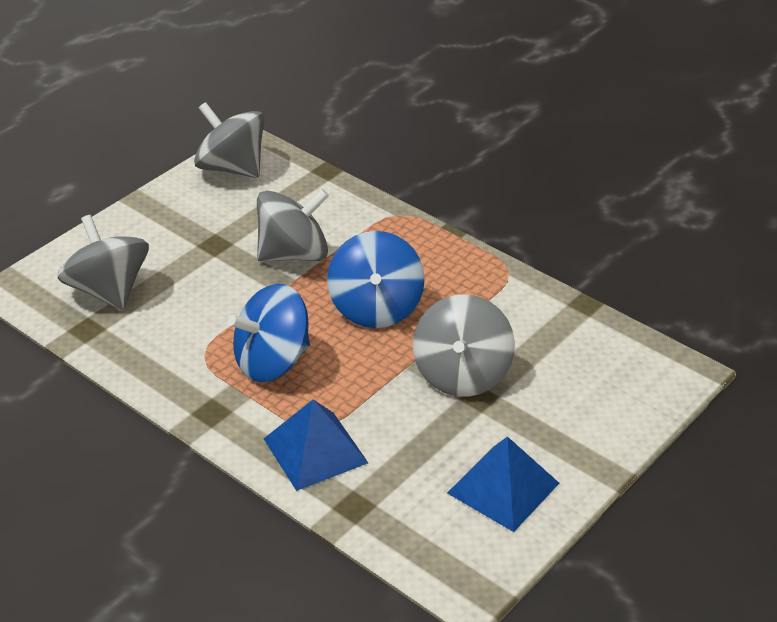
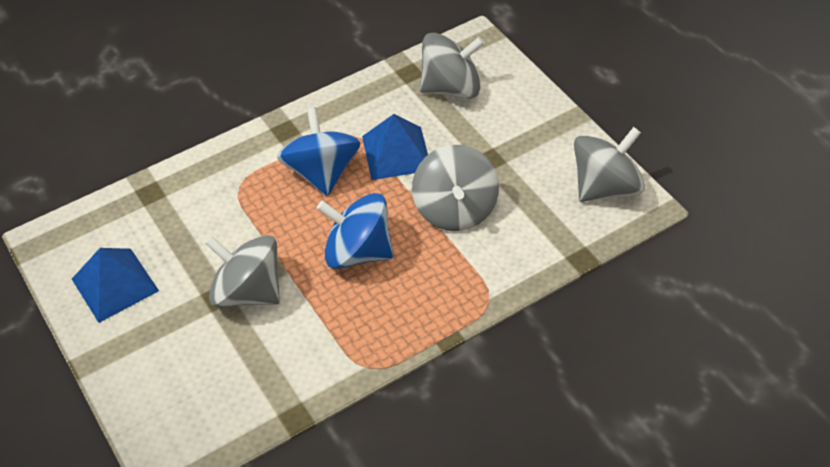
camera: 110 degrees right, 10 degrees up
blue pyramid [264,400,368,491] -> blue pyramid moved to [362,114,428,180]

